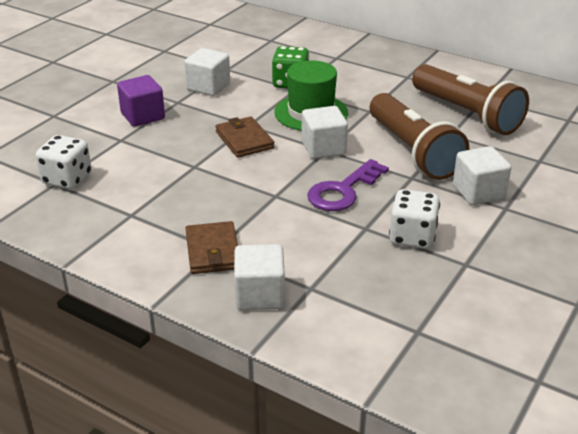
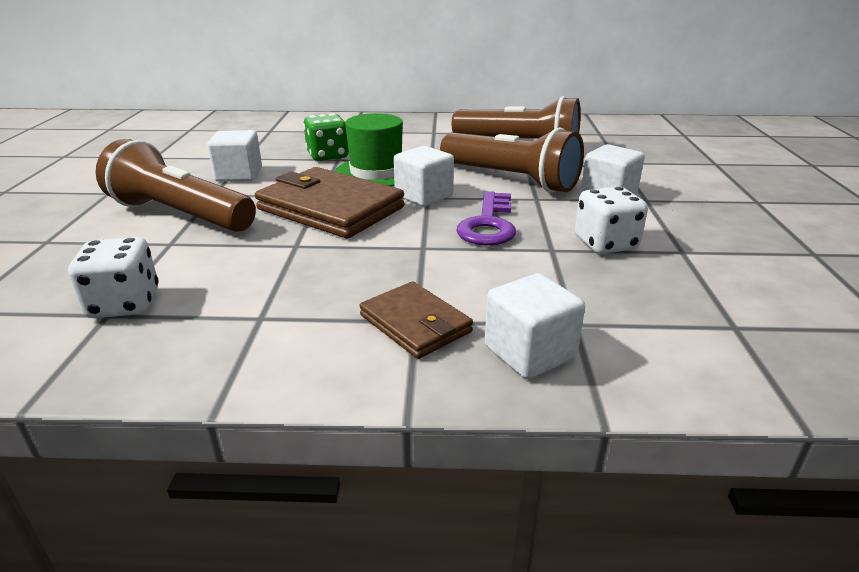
camera: 30 degrees left, 5 degrees down
purple cube [117,75,165,127] -> brown flashlight [96,139,256,232]
brown wallet [215,116,274,158] -> brown wallet [255,167,404,239], size x1.77

